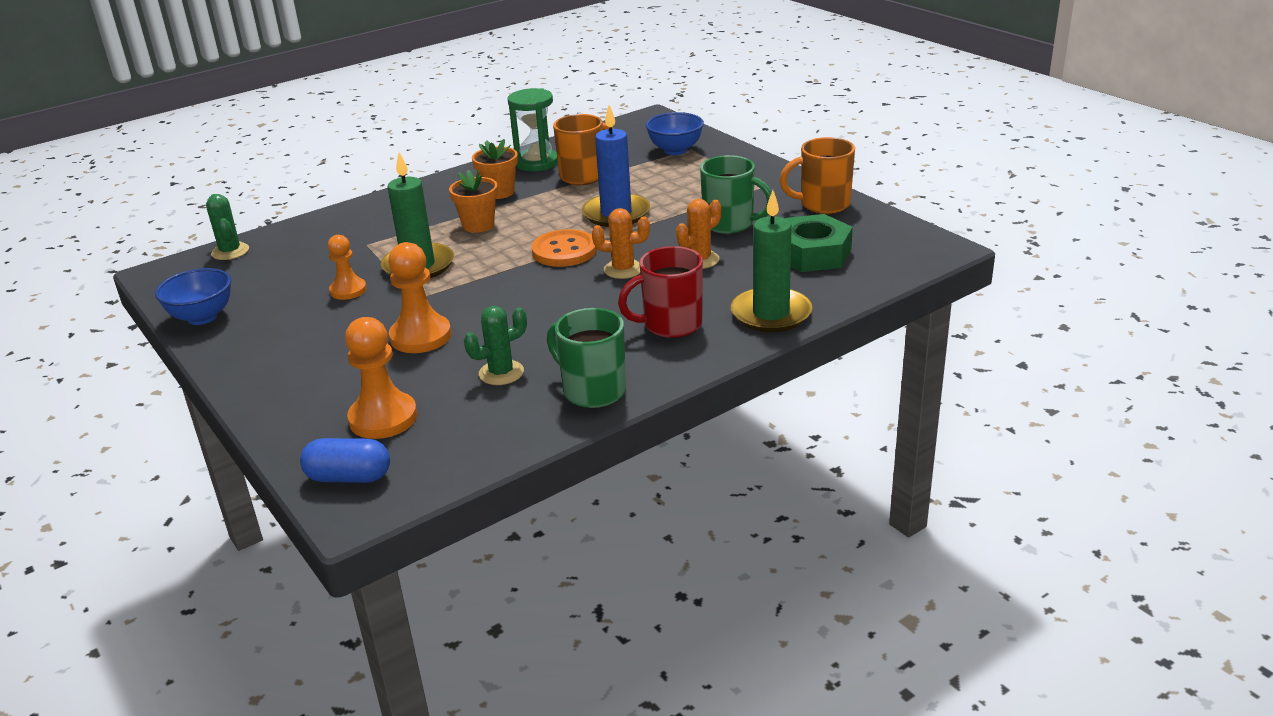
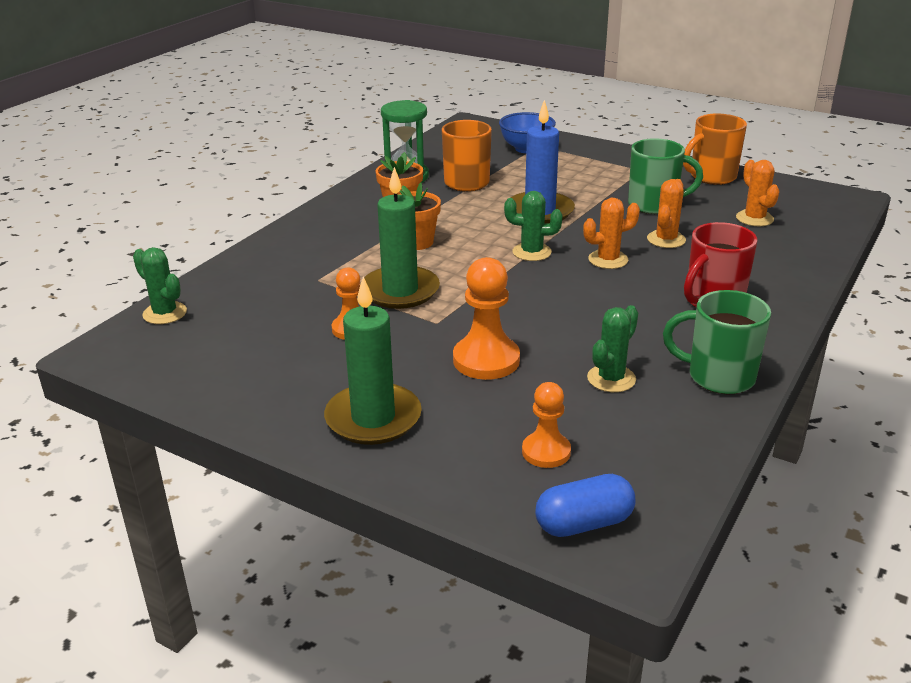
camera: 25 degrees left, 0 degrees up
blue bowl [155,268,231,325] -> none
orange pawn [345,317,418,439] -> orange pawn [522,382,571,468], size x0.64
orange button [531,229,597,267] -> green cactus [504,191,563,261]
green candle [731,190,812,332] -> green candle moved to [324,276,422,445]
green nut [785,214,853,272] -> orange cactus [736,160,779,226]

